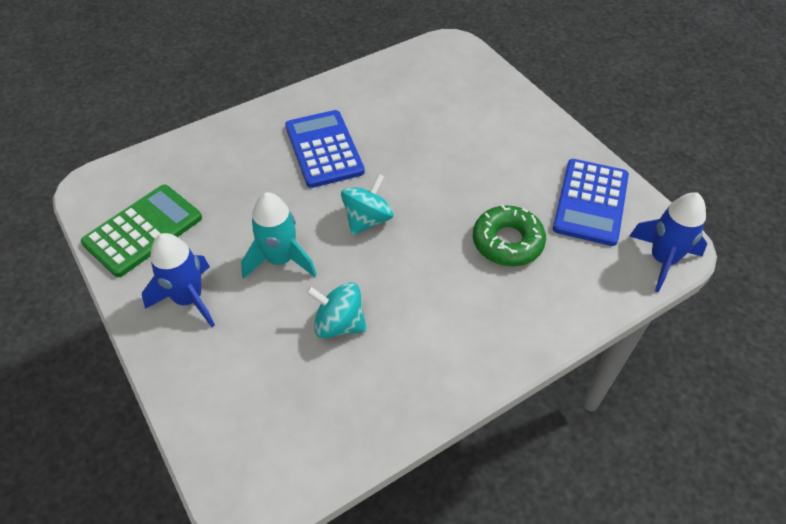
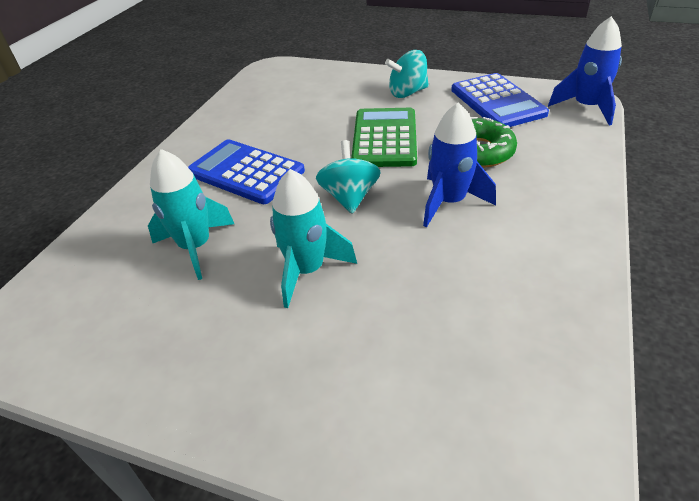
camera: 35 degrees left, 10 degrees down
green calculator [81,185,202,277] -> green calculator moved to [351,108,417,167]
blue rocket [142,233,215,327] -> blue rocket moved to [423,103,496,227]
turquoise spinning top [306,282,367,338] -> turquoise spinning top moved to [385,50,429,98]
none -> turquoise rocket [148,149,234,280]

